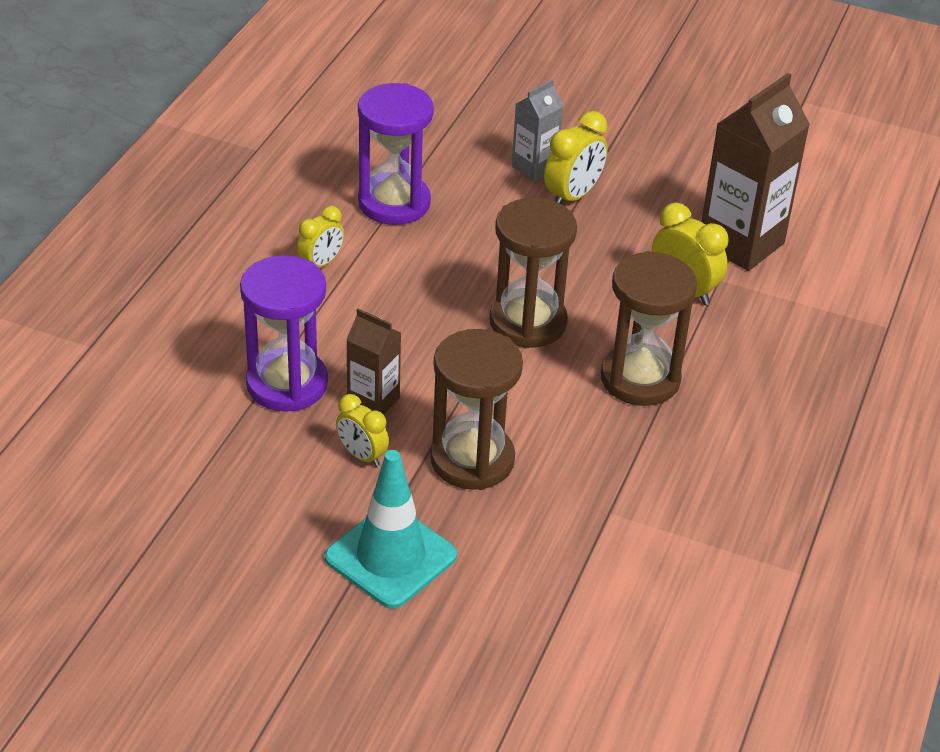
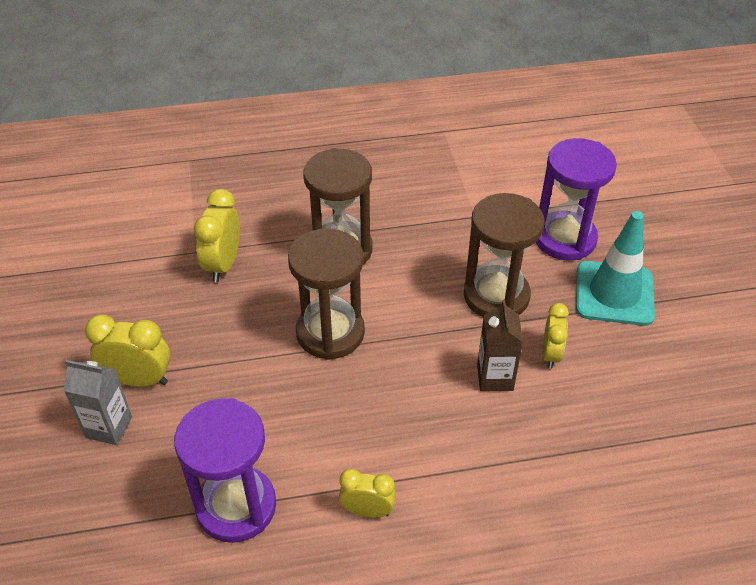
camera: 120 degrees left, 5 degrees up
purple hourglass [240,255,328,412] -> purple hourglass moved to [536,138,617,261]
brown carton [701,73,810,271] -> none

